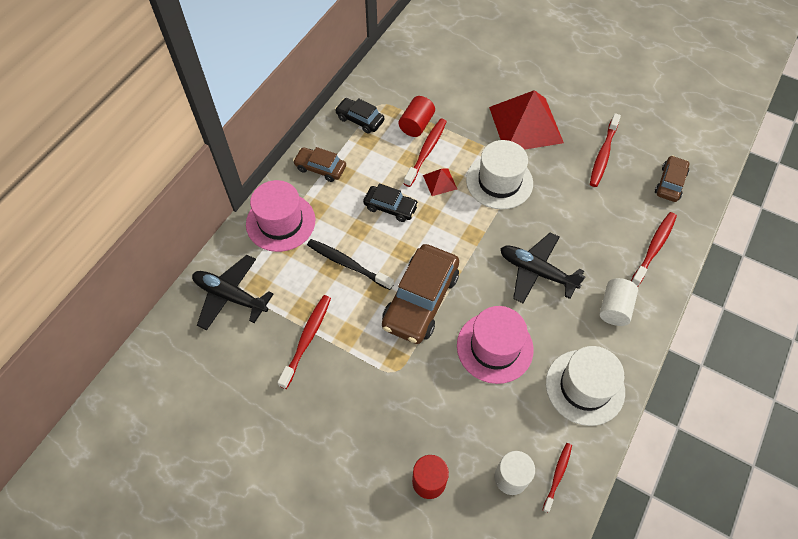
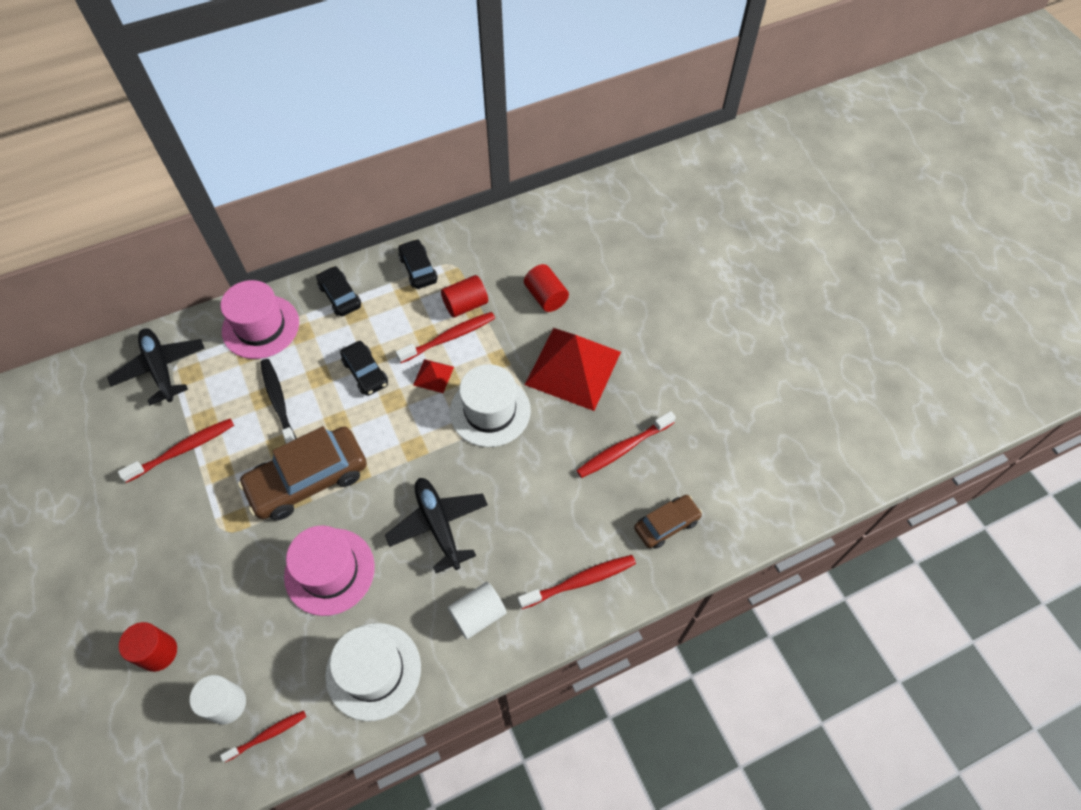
camera: 35 degrees right, 0 degrees up
brown car [293,147,346,182] -> black car [316,266,361,316]
none -> red cylinder [524,264,569,312]

